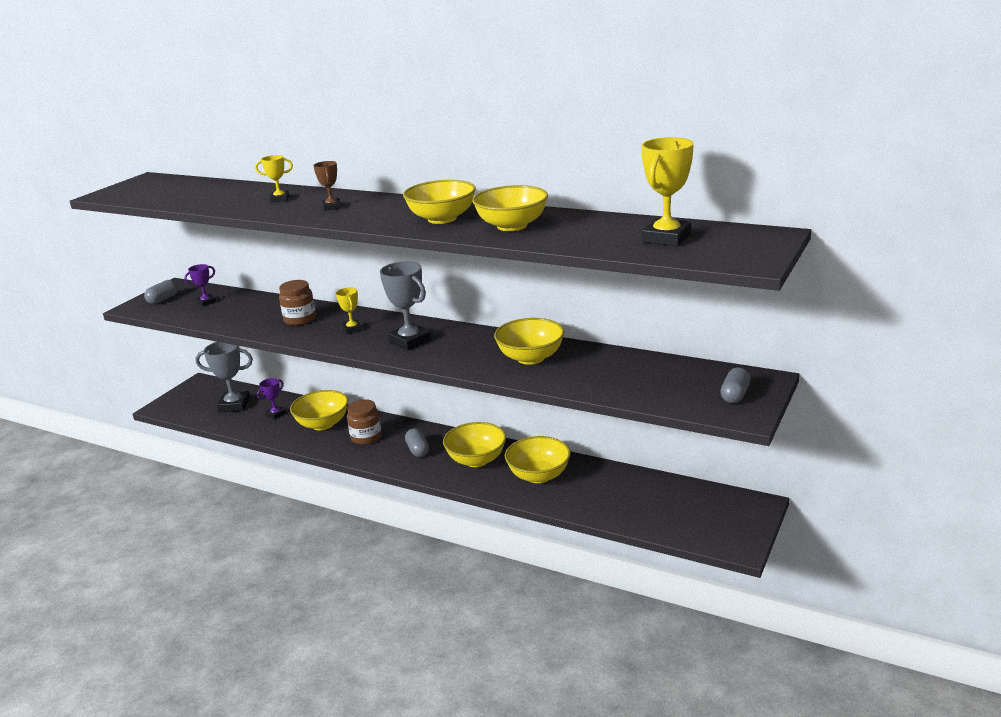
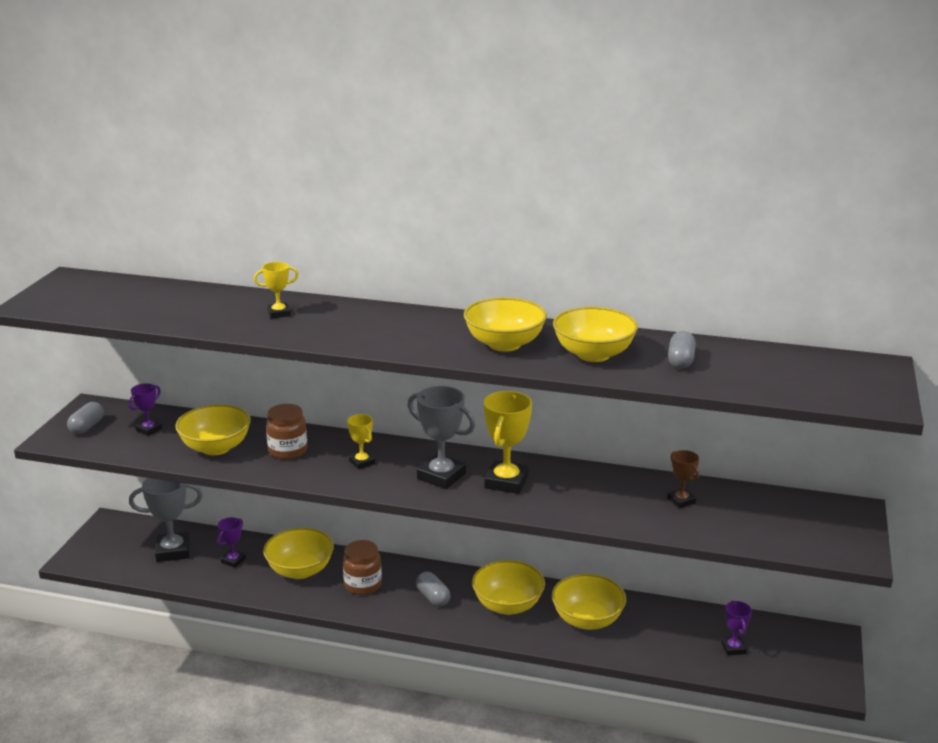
camera: 15 degrees left, 0 degrees up
brown trophy [313,161,341,211] -> brown trophy moved to [667,450,699,508]
yellow bowl [494,318,564,365] -> yellow bowl moved to [175,404,251,455]
yellow trophy [641,137,694,246] -> yellow trophy moved to [484,391,532,494]
grey capsule [720,368,751,403] -> grey capsule moved to [668,331,696,369]
none -> purple trophy [721,600,752,656]

